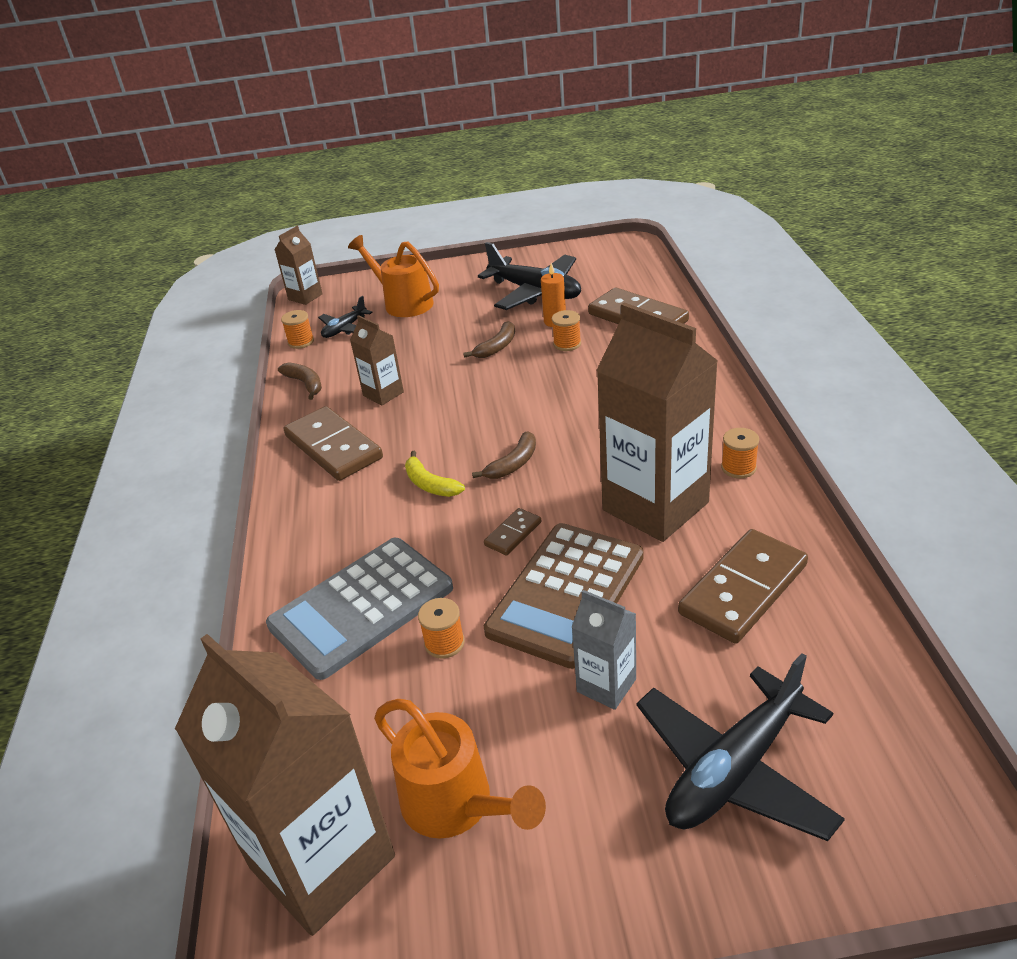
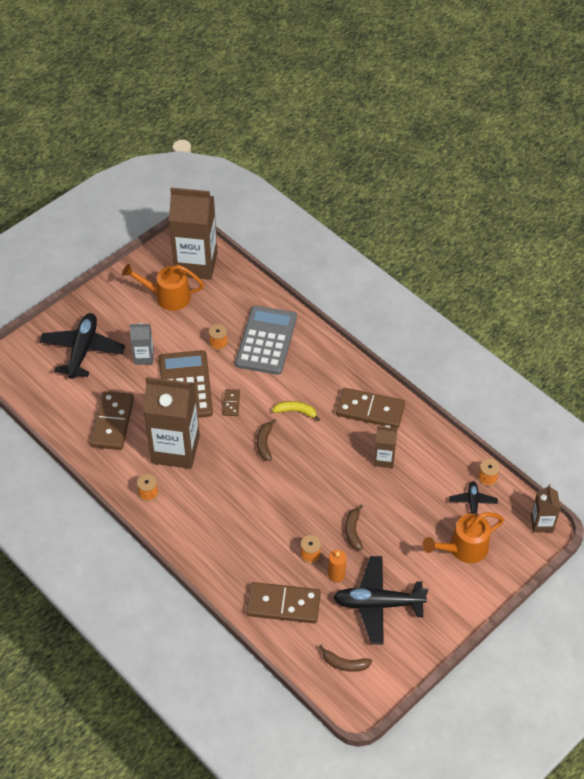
camera: 140 degrees right, 15 degrees up
brown banana [278,362,322,400] -> brown banana moved to [319,645,372,672]
orange watering can [348,235,439,317] -> orange watering can turned 150 degrees clockwise [422,512,504,563]

